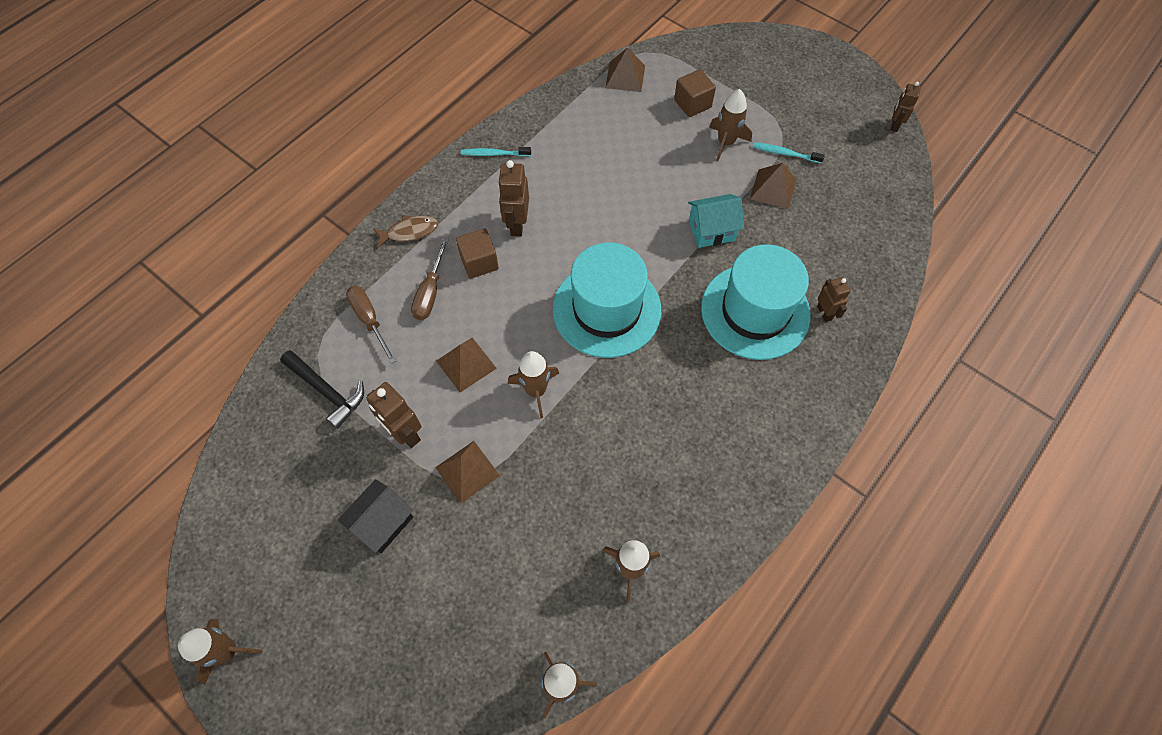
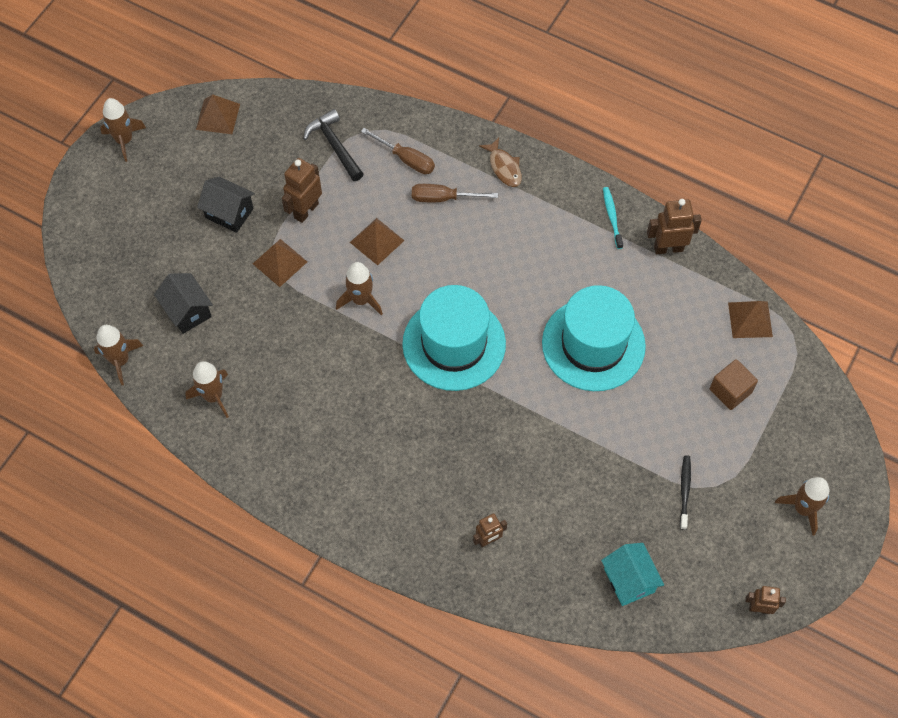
camera: 80 degrees right, 0 degrees up
black hammer [280,350,364,429] -> black hammer turned 120 degrees clockwise [303,109,364,181]
brown screwdriver [346,286,396,364] -> brown screwdriver turned 75 degrees clockwise [361,128,435,174]
brown cube [456,228,499,279] -> none
brown robot [498,160,529,236] -> brown robot moved to [647,199,702,254]
turquoise house [688,194,744,248] -> turquoise house moved to [601,543,664,606]
turquoise hat [701,244,811,360] -> turquoise hat moved to [542,285,646,391]
brown rocket [709,89,752,161] -> brown rocket moved to [775,477,829,536]
brown pyramid [750,163,797,209] -> brown pyramid moved to [196,94,240,134]
turquoise toothbrush [753,142,825,163] -> black toothbrush [680,455,691,530]
none -> black house [154,273,213,334]

